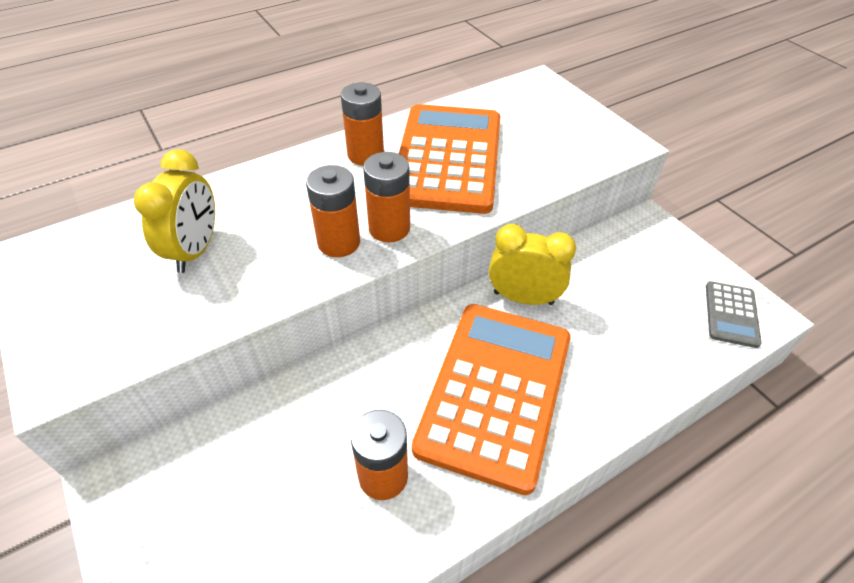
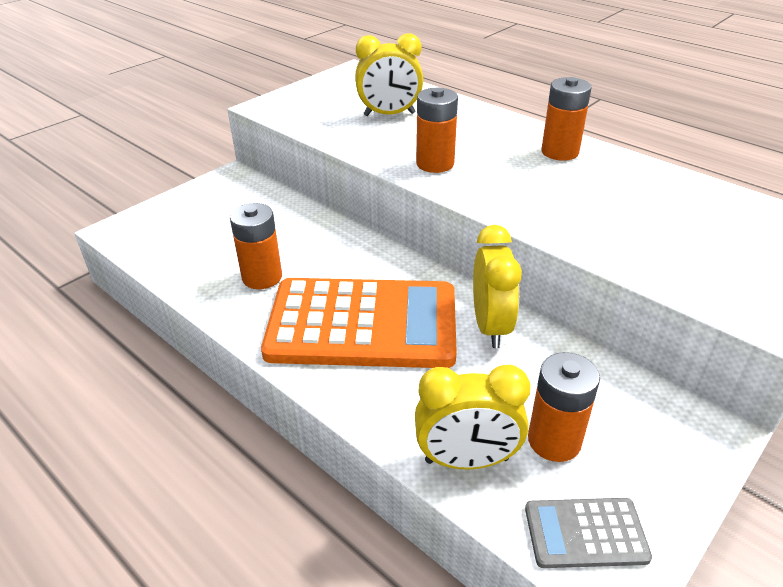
camera: 75 degrees right, 10 degrees down
orange battery [363,152,410,243] -> orange battery moved to [528,352,600,462]
orange calculator [399,104,500,214] -> none
none -> yellow clock [415,365,531,470]

